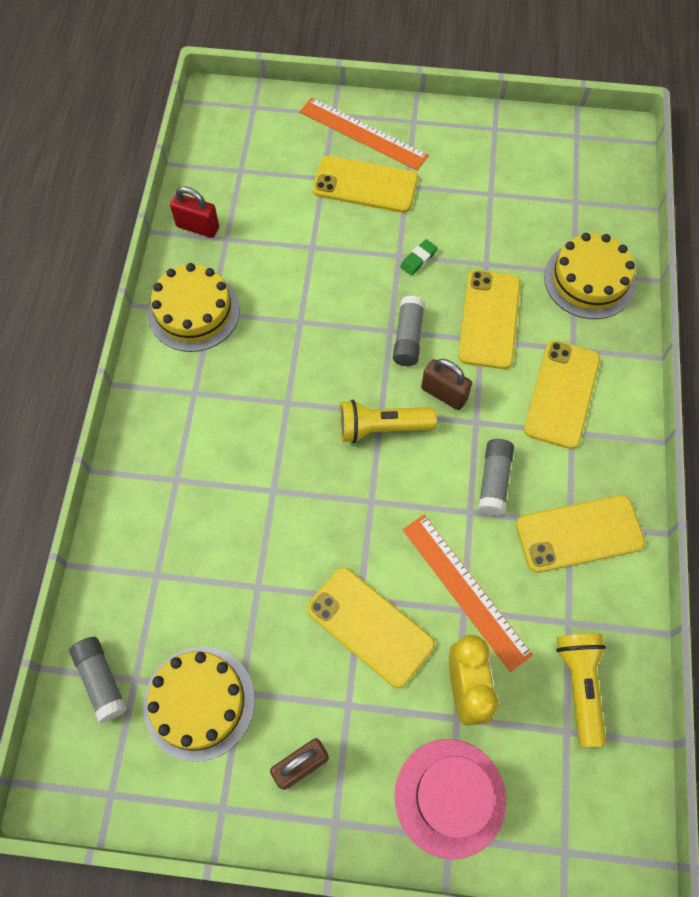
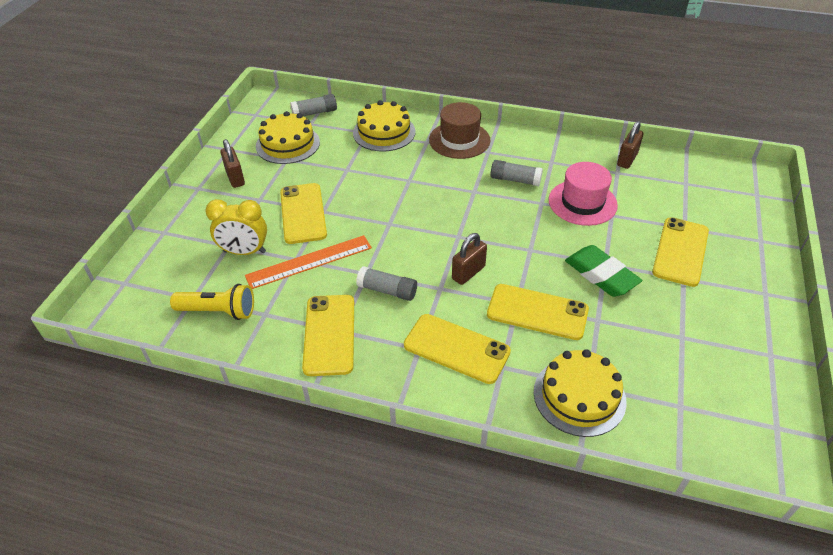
camera: 100 degrees right, 20 degrees down
yellow cake [148,263,240,352] -> yellow cake moved to [353,100,416,152]
red padlock [170,186,219,238] -> brown padlock [617,121,643,169]
orange ruler [300,98,429,171] -> none
yellow phone [307,567,435,688] -> yellow phone turned 60 degrees counterclockwise [280,183,327,244]
yellow flashlight [339,399,437,443] -> none
grey glue stick [393,295,425,366] -> grey glue stick moved to [490,160,543,186]
pink hat [394,739,506,859] -> pink hat moved to [548,162,618,226]
green eraser [400,239,437,276] -> green eraser [565,245,642,297], size x2.14
none -> brown hat [429,102,490,159]

